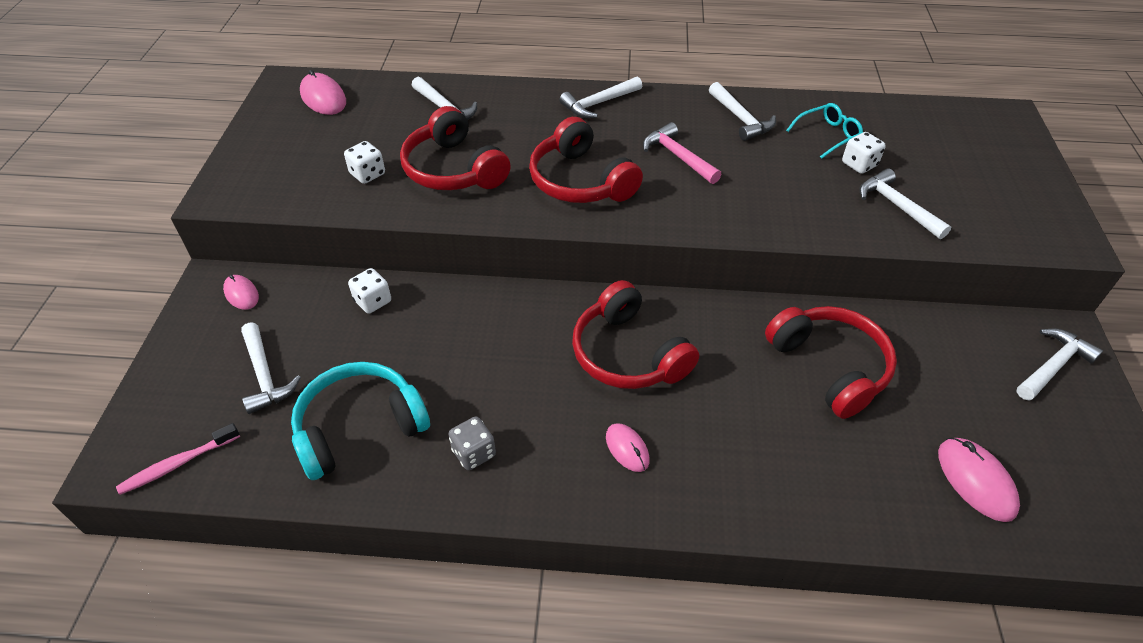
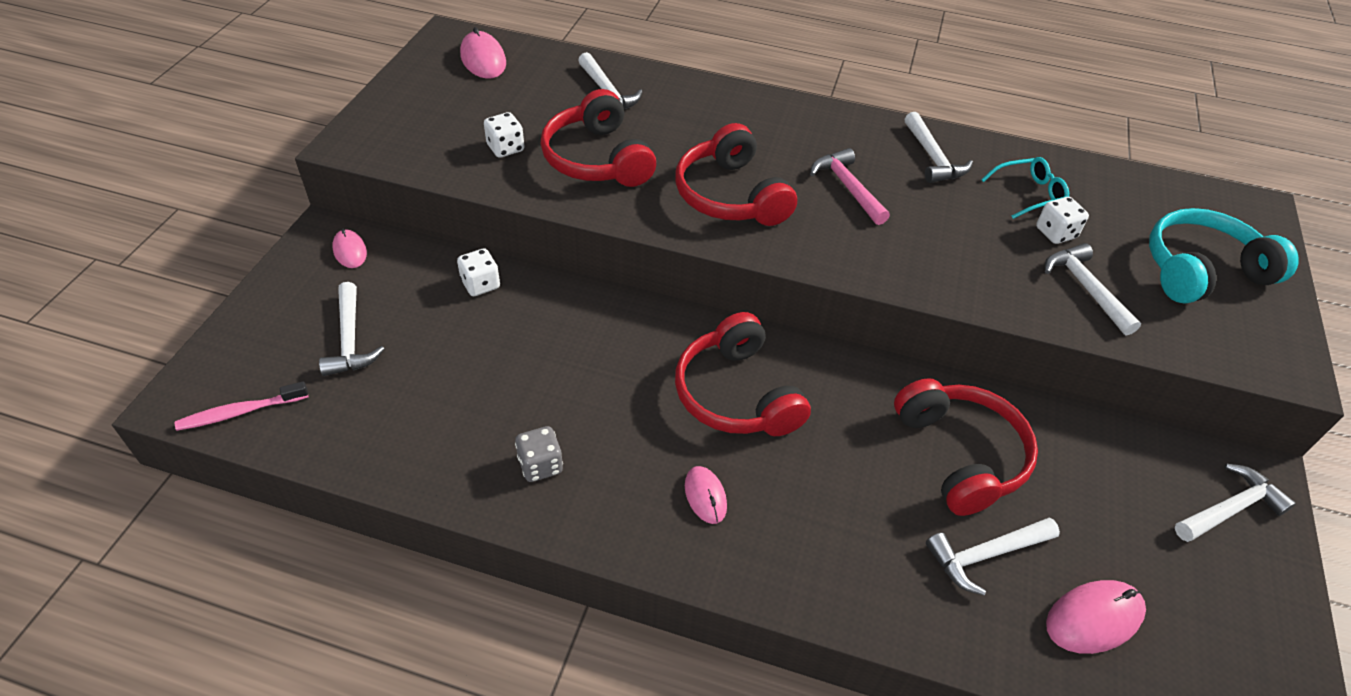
camera: 10 degrees right, 0 degrees up
turquoise headphones [291,362,430,480] -> turquoise headphones moved to [1149,208,1299,304]
white hammer [559,76,642,118] -> white hammer moved to [926,517,1060,595]
pink mouse [938,437,1020,522] -> pink mouse turned 75 degrees clockwise [1046,580,1146,654]

